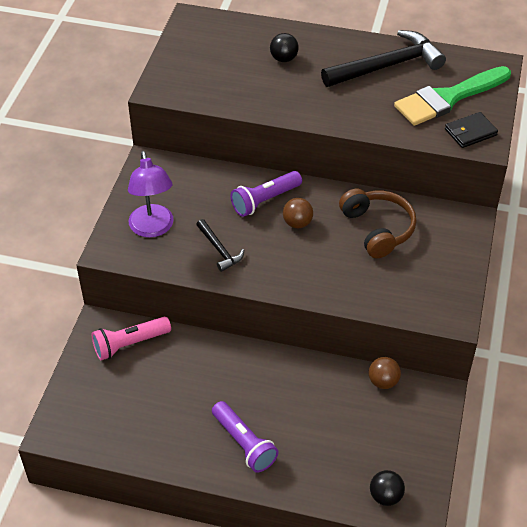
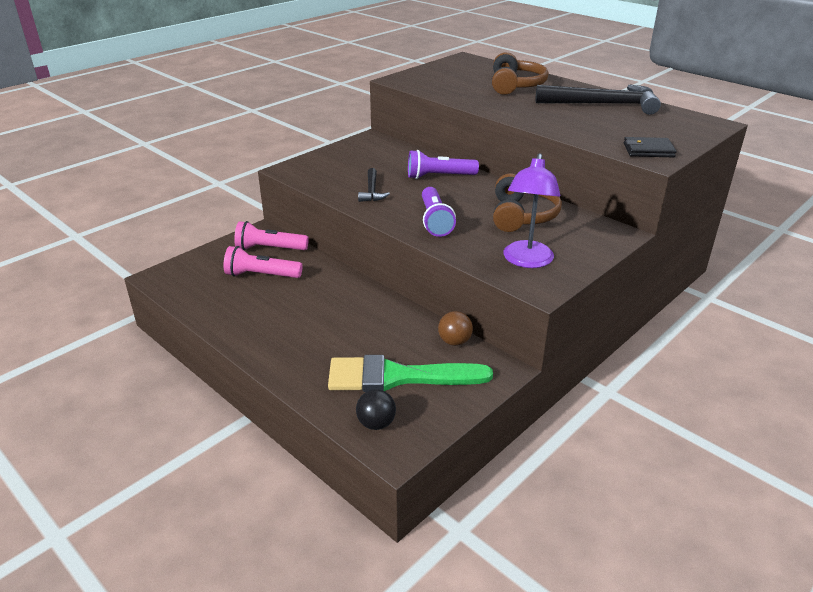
camera: 30 degrees right, 15 degrees down
purple lamp [128,151,174,238] -> purple lamp moved to [503,153,560,268]
purple flashlight [212,401,279,473] -> purple flashlight moved to [422,187,456,237]
black ball [270,33,299,62] -> brown headphones [492,52,549,95]
brown ball [283,198,313,228] -> none
green brush [394,66,511,126] -> green brush moved to [328,355,493,392]
none -> pink flashlight [224,246,302,278]

